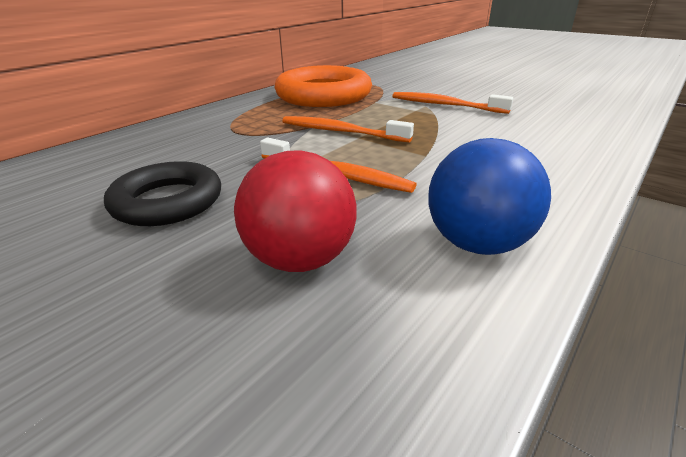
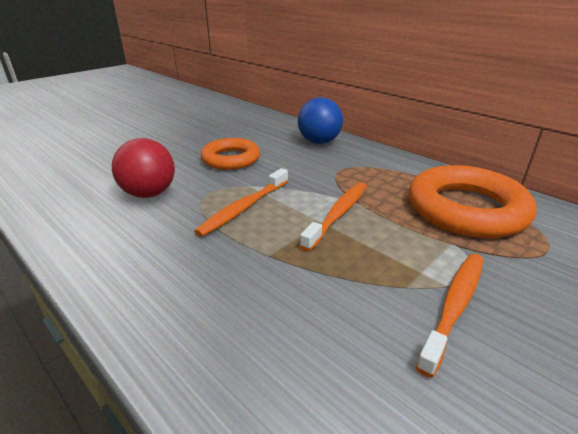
camera: 95 degrees right, 0 degrees up
black ring [104,161,221,226] -> orange ring [201,138,260,170]
blue ball [428,138,551,255] -> blue ball moved to [298,97,343,144]

